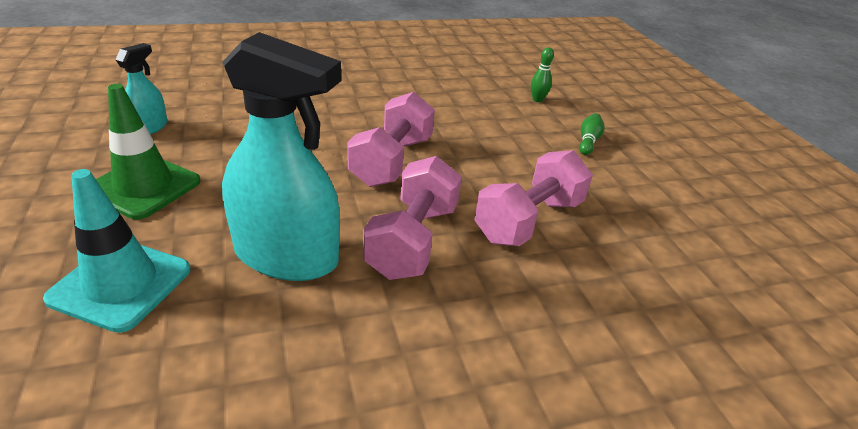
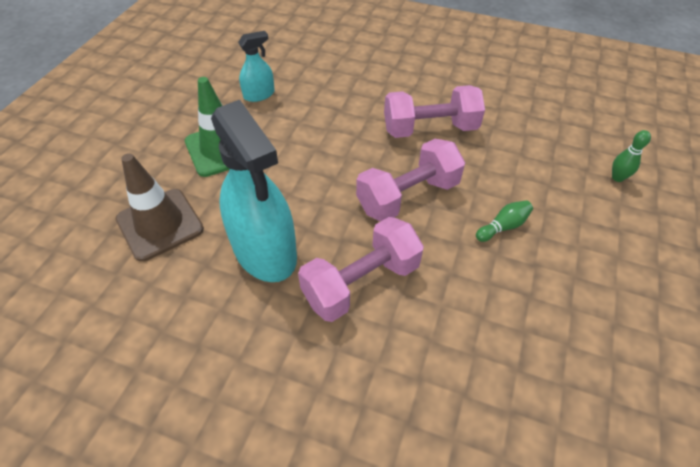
camera: 40 degrees right, 15 degrees up
turquoise traffic cone [43,169,191,333] -> brown traffic cone [116,153,204,262]
pink dumbbell [474,150,593,246] -> pink dumbbell moved to [384,85,485,138]
green bowling pin [579,113,604,155] -> green bowling pin moved to [476,200,533,242]

